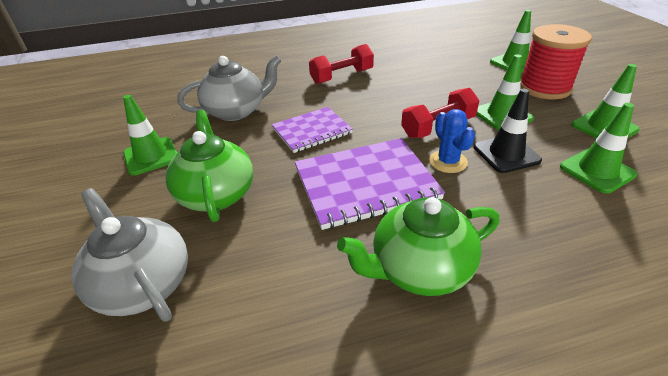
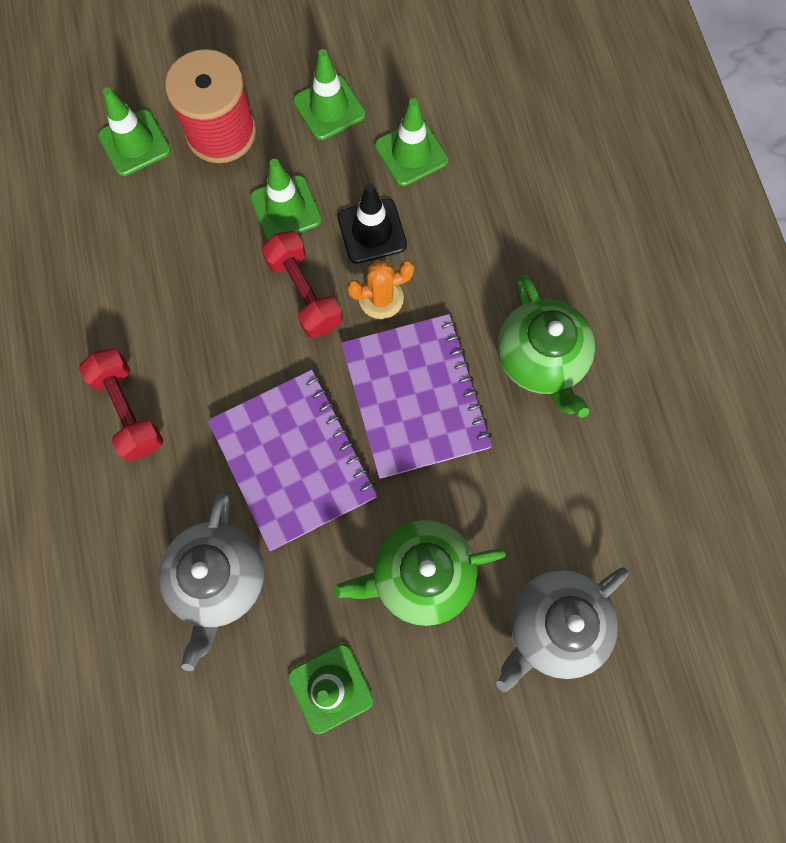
camera: 90 degrees left, 35 degrees up
grey teapot [177,56,281,121] -> grey teapot turned 150 degrees counterclockwise [159,491,264,671]
purple notebook [272,107,353,153] -> purple notebook [208,370,377,551], size x1.58
blue cactus [429,109,475,173] -> orange cactus [347,260,414,319]

